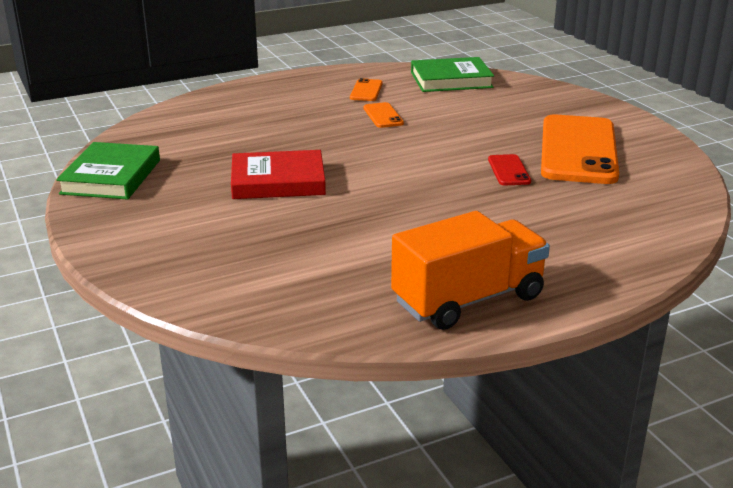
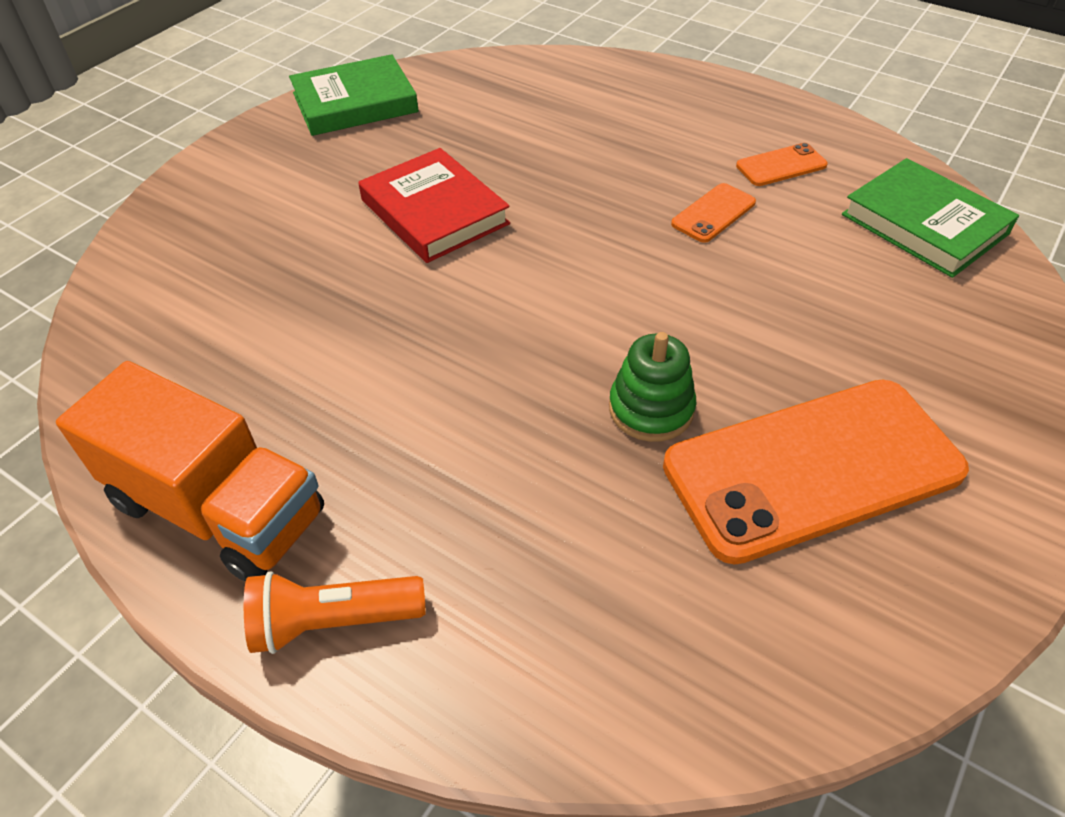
camera: 60 degrees right, 20 degrees up
red phone [488,154,531,185] -> green stacking toy [609,332,696,442]
none -> orange flashlight [244,571,426,654]

